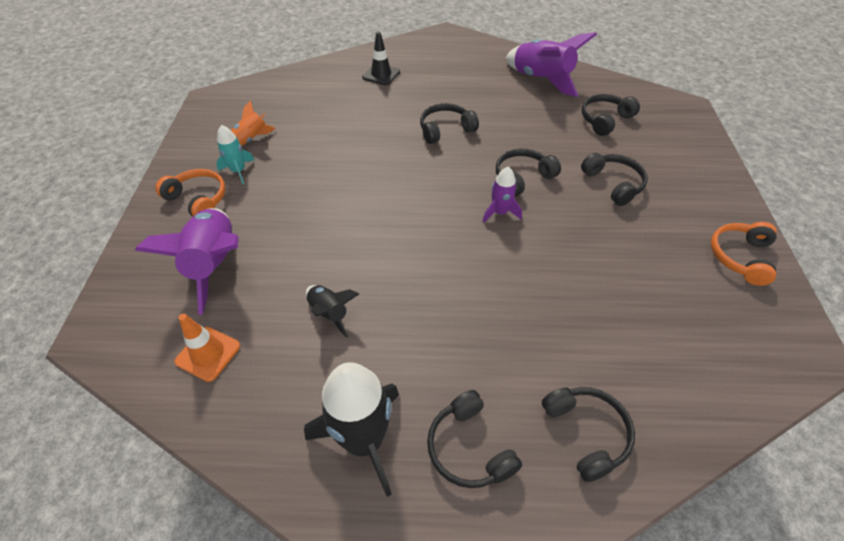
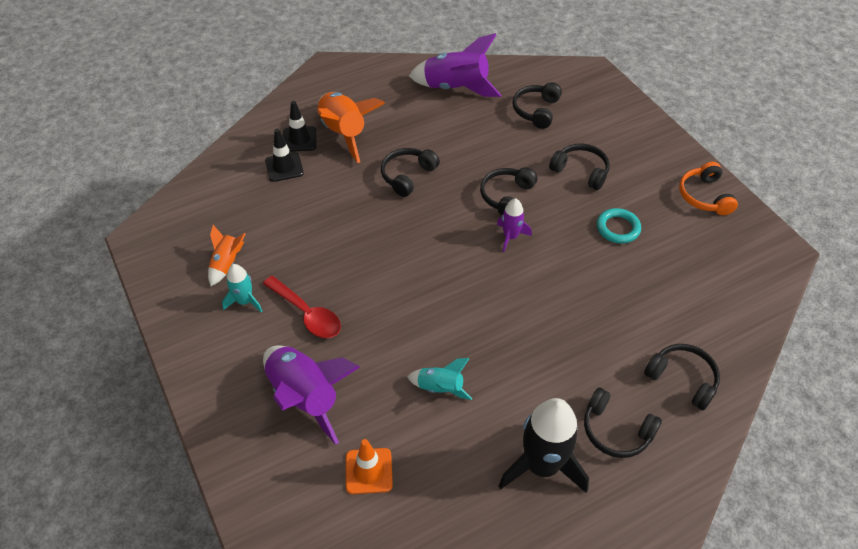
camera: 30 degrees left, 0 degrees up
orange headphones [155,169,226,217] -> none
black rocket [306,285,359,338] -> turquoise rocket [407,358,472,400]
none -> red spoon [263,276,341,338]
none -> black traffic cone [265,129,304,182]
none -> orange rocket [317,92,385,163]
none -> turquoise ring [597,208,641,244]

